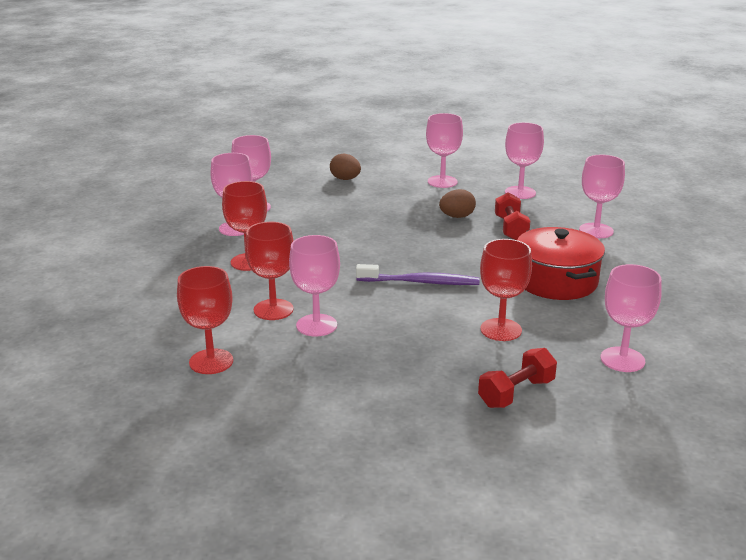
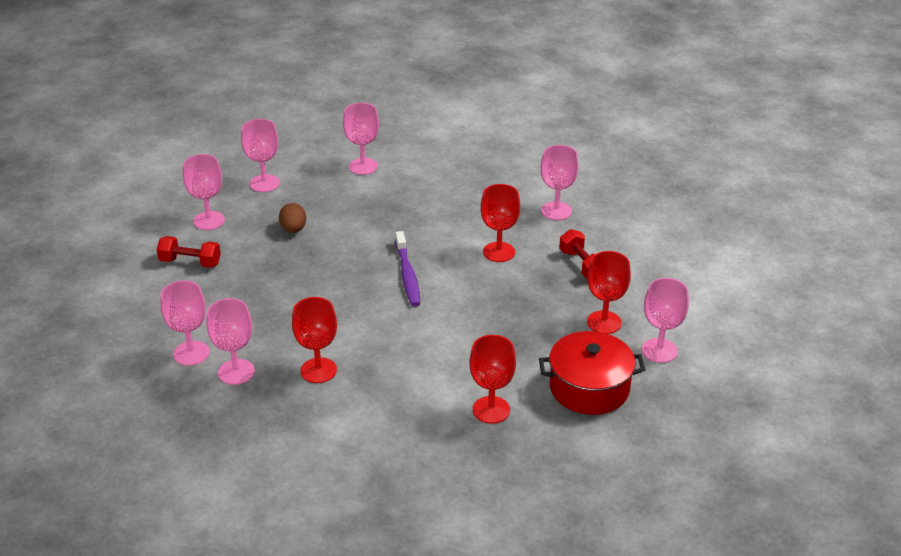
camera: 75 degrees left, 10 degrees up
red goblet [245,222,294,320] -> red goblet moved to [587,251,631,334]
pink goblet [289,235,340,337] -> pink goblet moved to [642,278,689,363]
brown egg [330,154,361,180] -> none
purple toothbrush [356,264,480,285] -> purple toothbrush turned 150 degrees clockwise [395,231,420,307]
red dumbbell [495,192,530,240] -> red dumbbell moved to [157,236,221,268]
red pot [517,227,605,300] -> red pot moved to [539,331,645,415]

